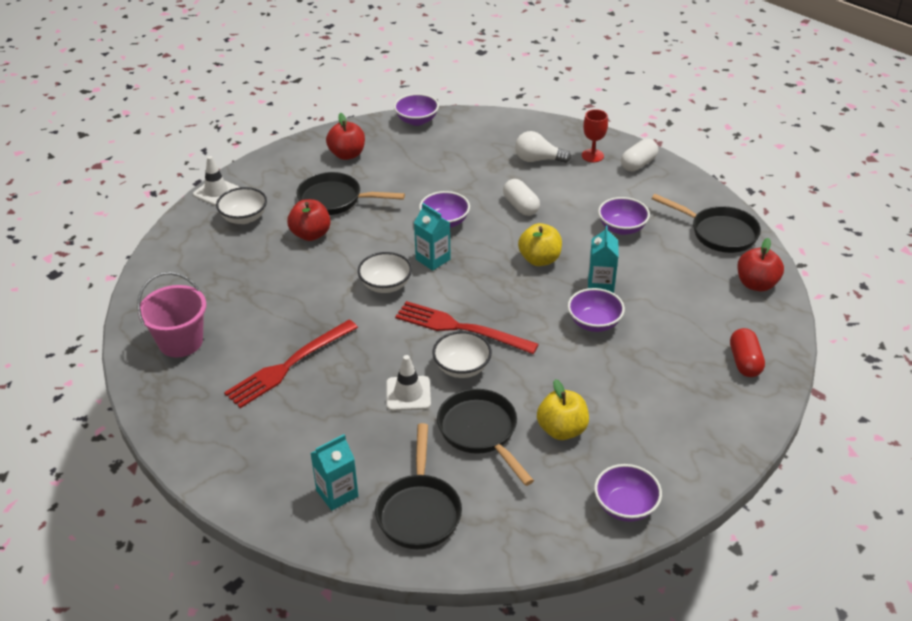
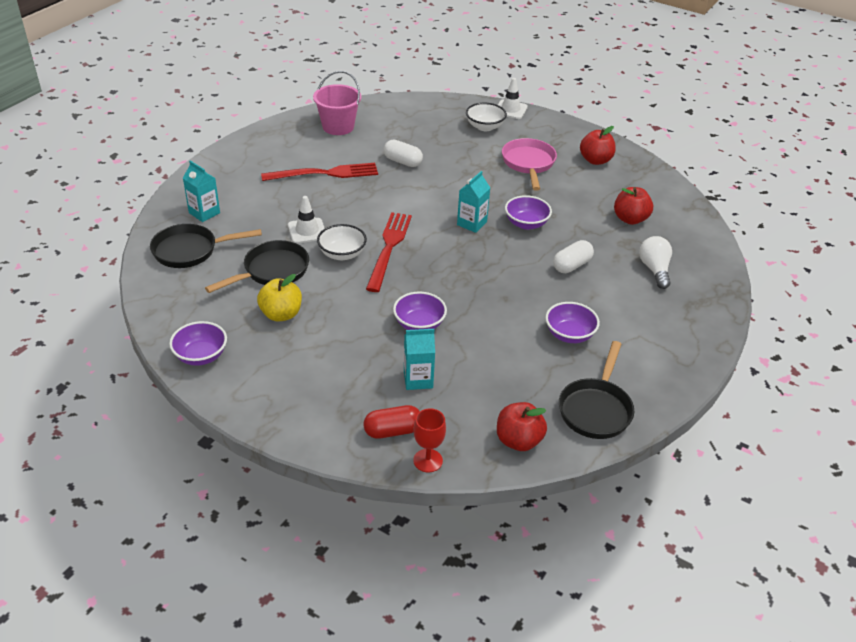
camera: 75 degrees right, 0 degrees up
red fork [224,320,358,408] -> red fork turned 135 degrees clockwise [261,163,378,181]
red apple [287,199,330,241] -> red apple moved to [614,187,653,225]
black pan [297,172,405,215] -> pink pan [502,138,557,191]
white bowl [358,252,412,293] -> none
purple bowl [394,94,439,126] -> none
yellow apple [518,223,562,266] -> none
red goblet [582,109,608,162] -> red goblet moved to [413,408,446,473]
turquoise carton [588,225,618,293] -> turquoise carton moved to [404,329,435,390]
white capsule [621,139,658,171] -> white capsule moved to [383,140,423,167]

